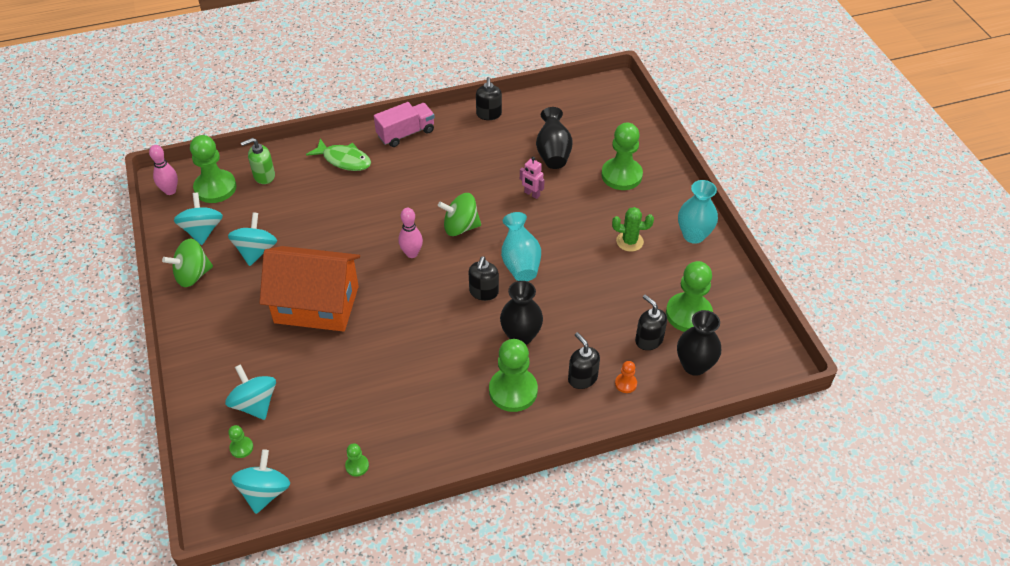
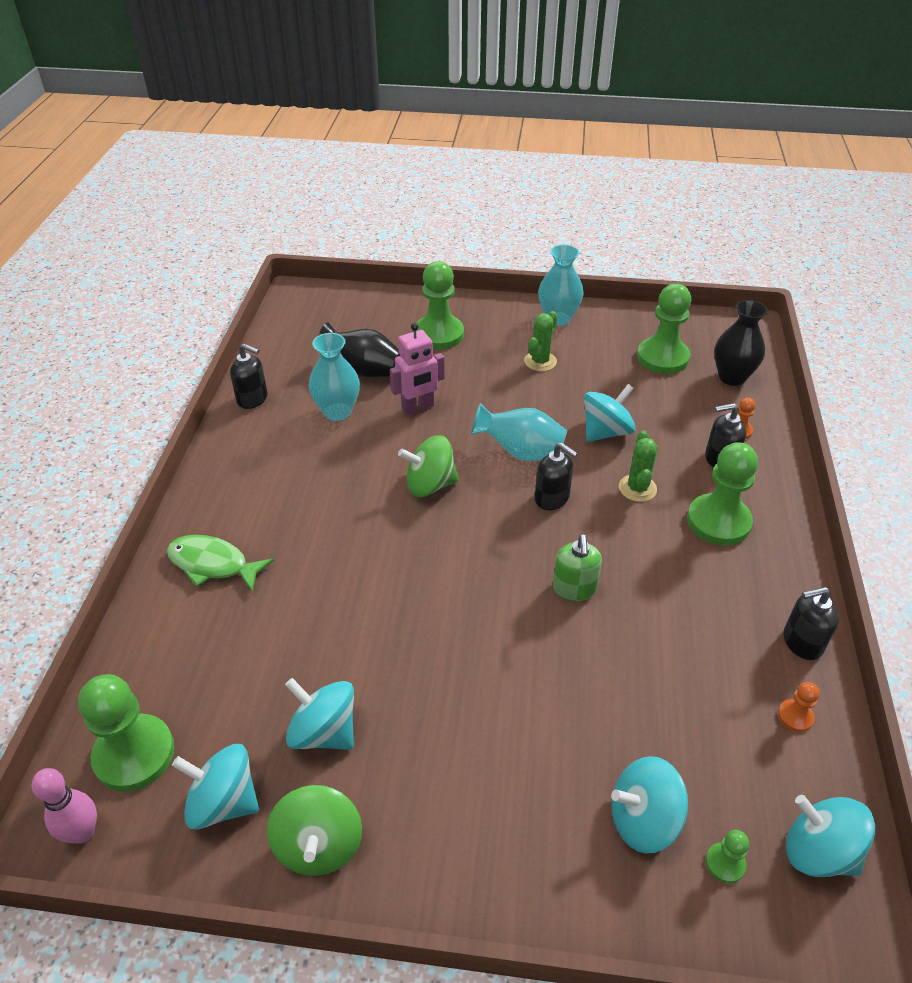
camera: 65 degrees left, 5 degrees down
green soap dispenser [241,138,275,184] -> green soap dispenser moved to [553,534,602,601]
orange house [260,246,360,332] -> none
green fish [306,138,371,171] -> green fish turned 120 degrees counterclockwise [167,535,274,592]
green pawn [345,443,369,477] -> orange pawn [778,682,820,732]
pink truck [374,102,435,147] -> none
pink bowling pin [398,208,423,258] -> none
green spinning top [438,193,481,236] -> green spinning top turned 60 degrees clockwise [398,435,459,497]
black vase [500,281,543,345] -> green cactus [619,431,658,502]
pink robot [520,157,545,199] -> pink robot [390,323,445,415], size x1.51
black soap dispenser [635,295,667,350] -> black soap dispenser moved to [784,587,839,660]
none -> turquoise vase [309,333,360,421]
none -> turquoise spinning top [584,384,636,442]

